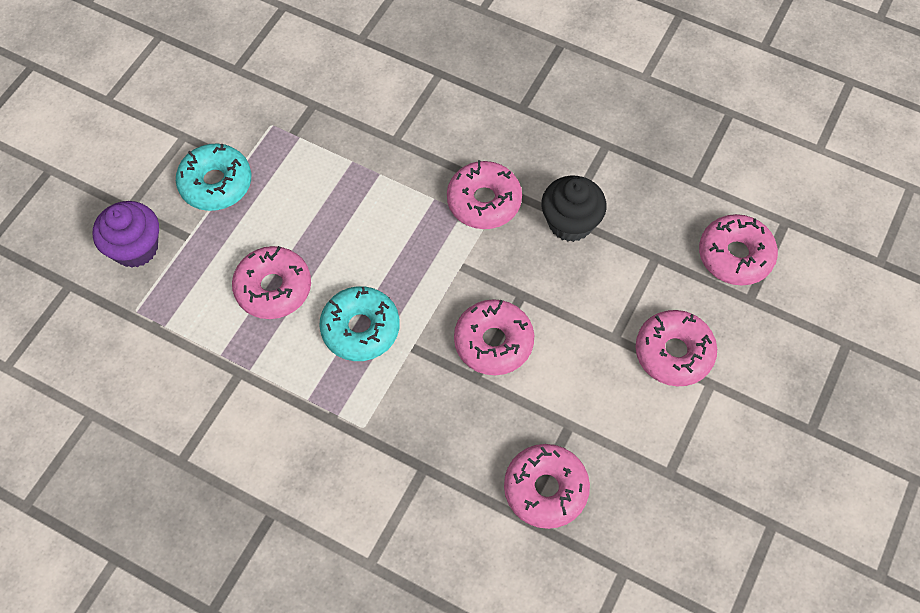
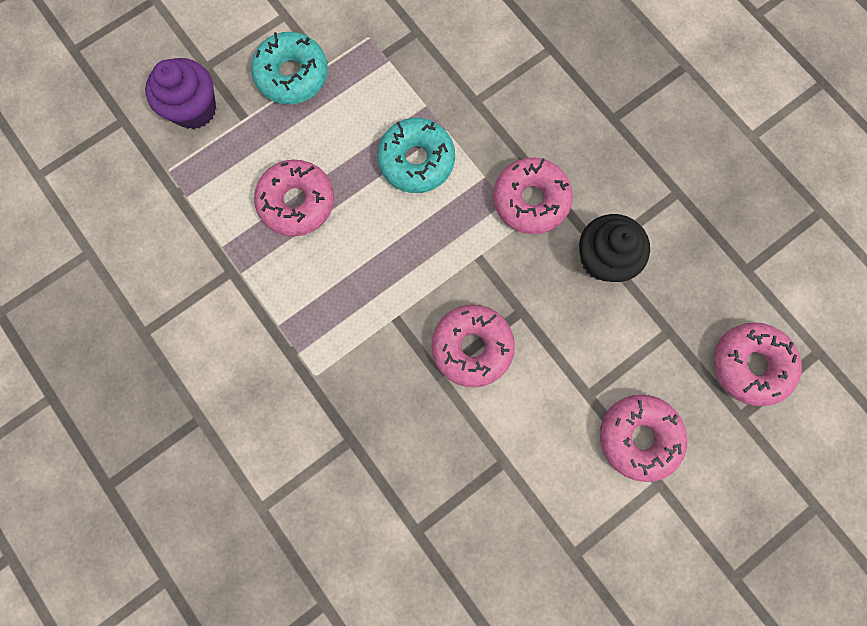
camera: 25 degrees right, 15 degrees up
turquoise donut [319,286,400,361] -> turquoise donut moved to [377,118,455,193]
pink donut [504,444,590,529] -> none

